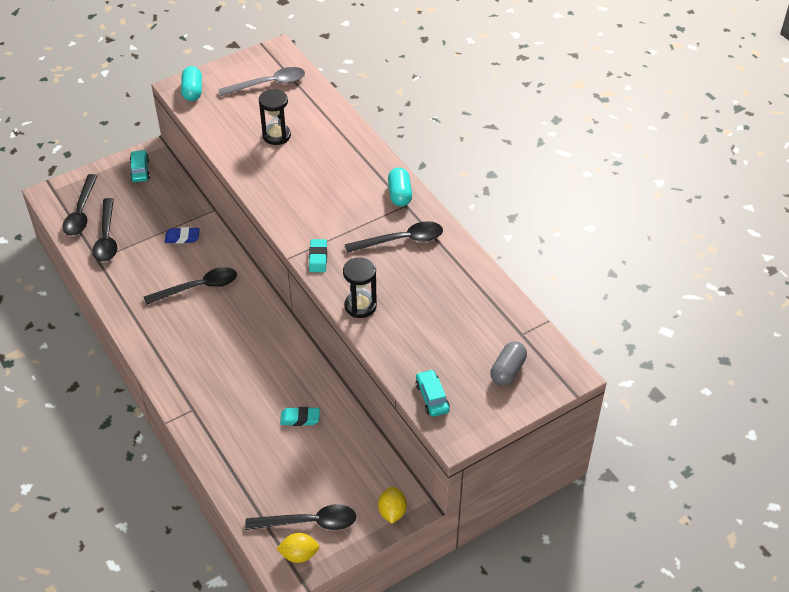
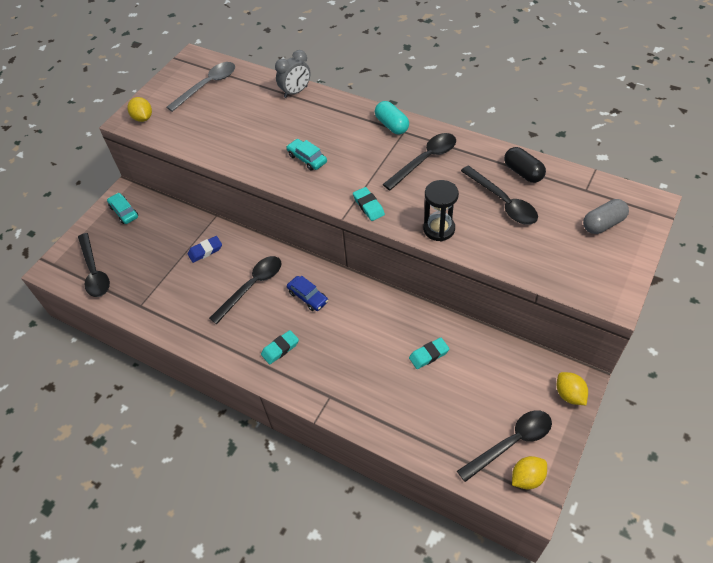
camera: 25 degrees left, 5 degrees up
black spoon [92,198,117,262] -> black spoon moved to [461,165,538,225]
turquoise capsule [181,66,202,101] -> yellow lemon [127,97,152,122]
black hourglass [259,89,291,145] -> none
turquoise car [415,369,450,417] -> turquoise car moved to [286,139,327,171]
grey capsule [490,342,527,386] -> grey capsule turned 60 degrees clockwise [583,199,629,234]
none -> turquoise eraser [261,330,299,365]
none -> grey clock [275,50,311,98]
none -> blue car [287,276,328,311]
none -> black capsule [504,147,546,183]

